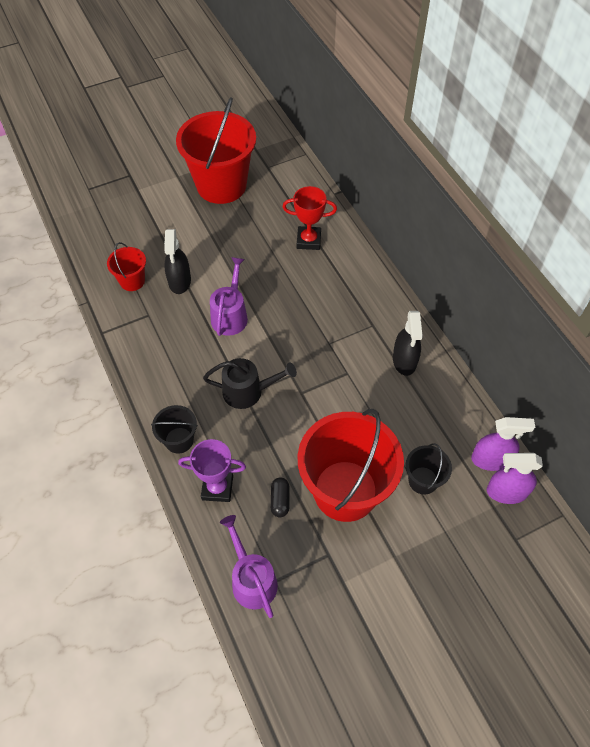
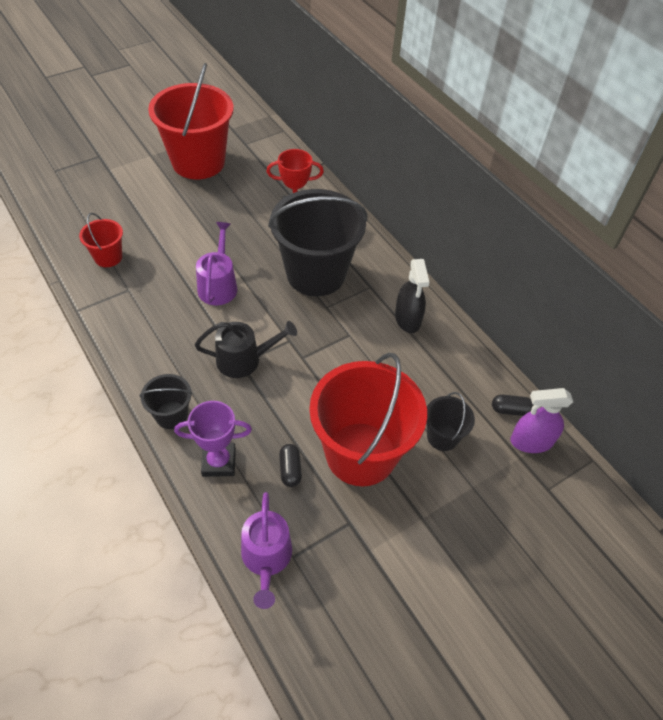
camera: 10 degrees left, 5 degrees down
black spray bottle [164,229,191,294] -> none
purple watering can [220,515,278,618] -> purple watering can turned 150 degrees counterclockwise [241,492,292,609]
purple spray bottle [471,417,535,471] -> black capsule [492,395,533,416]
none -> black bucket [268,189,367,296]

